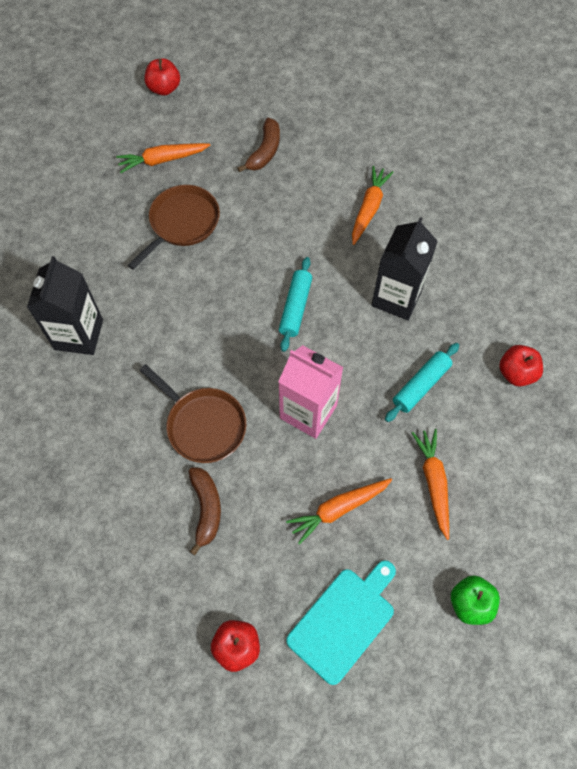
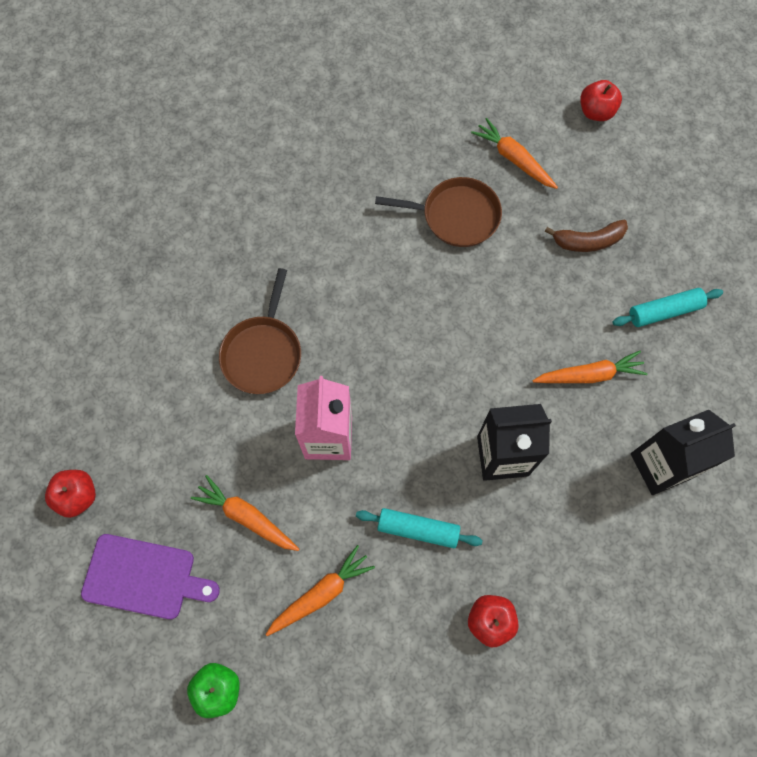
camera: 60 degrees right, 5 degrees up
black carton [27,256,103,355] -> black carton moved to [631,410,736,495]
brown banana [188,468,221,555] -> none
turquoise rolling pin [279,257,312,352] -> turquoise rolling pin moved to [613,288,723,327]
turquoise cutting board [286,560,396,685] -> purple cutting board [81,534,220,619]

